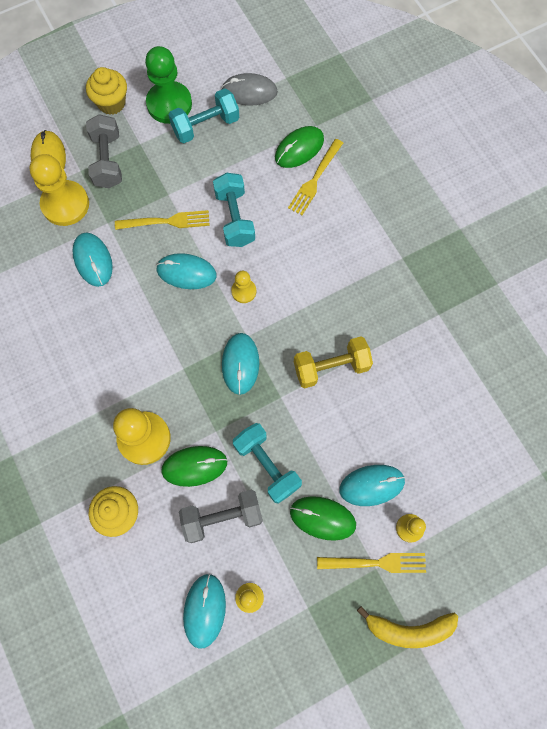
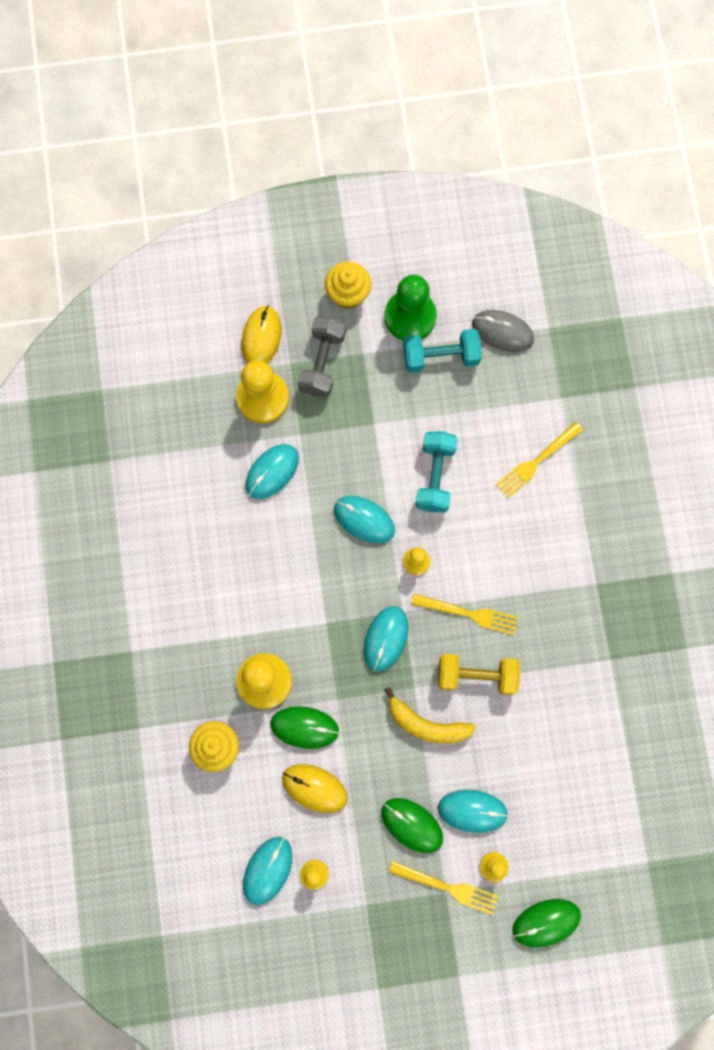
camera: 20 degrees right, 5 degrees up
turquoise mouse [73,232,113,287] -> turquoise mouse turned 45 degrees clockwise [245,444,299,499]
yellow fork [115,210,210,230] -> yellow fork moved to [411,594,519,635]
grey dumbbell [179,490,263,543] -> yellow mouse [282,764,348,813]
turquoise dumbbell [233,423,302,504] -> none
green mouse [275,126,324,168] -> green mouse moved to [512,899,581,947]
yellow banana [357,606,458,648] -> yellow banana moved to [385,687,476,744]

